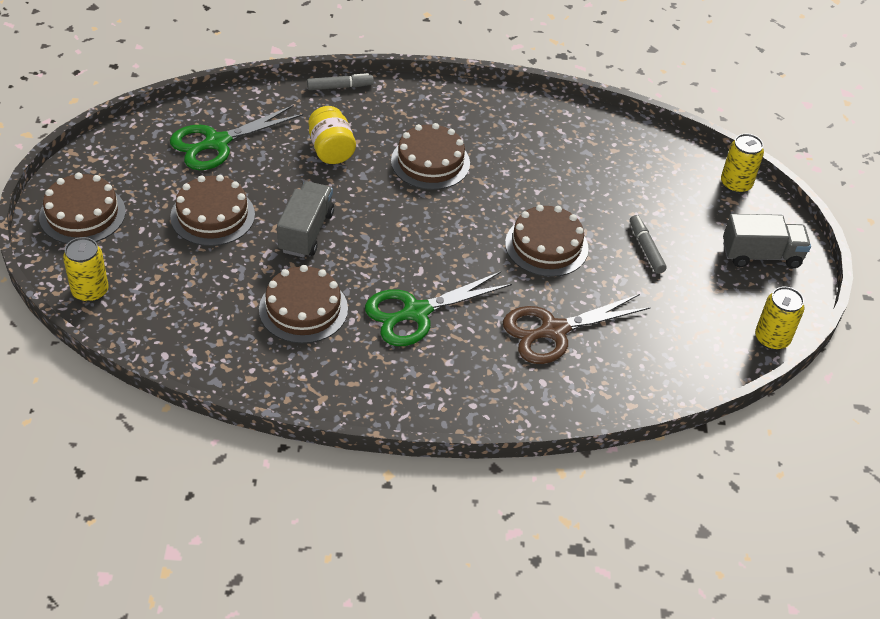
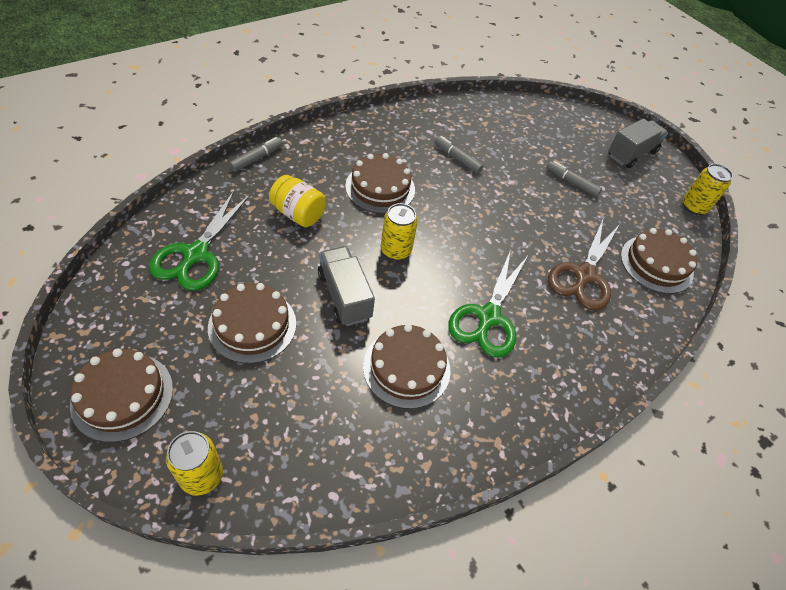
camera: 40 degrees left, 5 degrees up
brown cake [505,205,589,277] -> brown cake moved to [621,228,697,294]
yellow can [721,134,764,194] -> yellow can moved to [380,203,418,260]
none -> grey marker [435,136,483,174]

